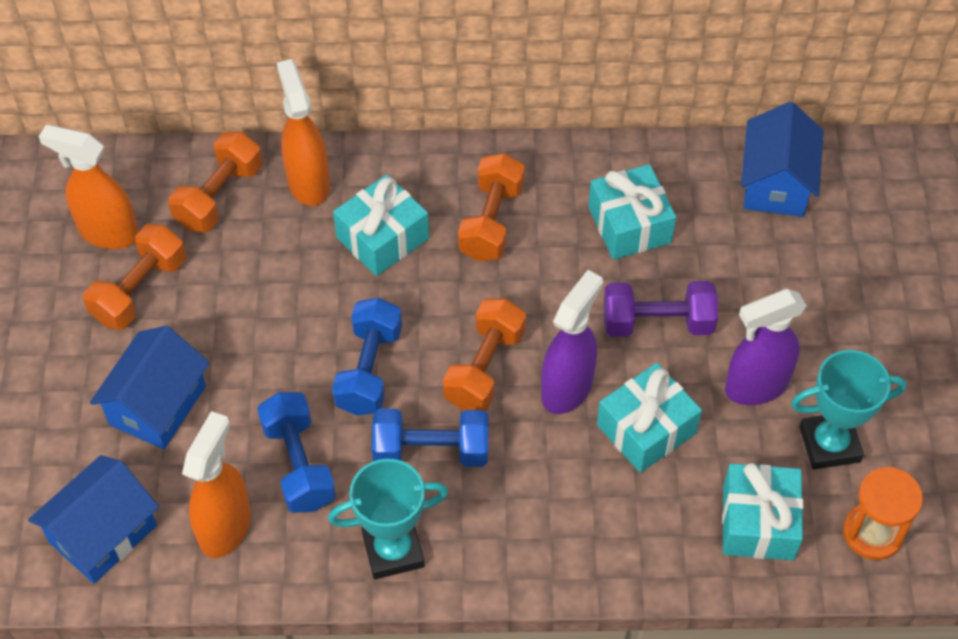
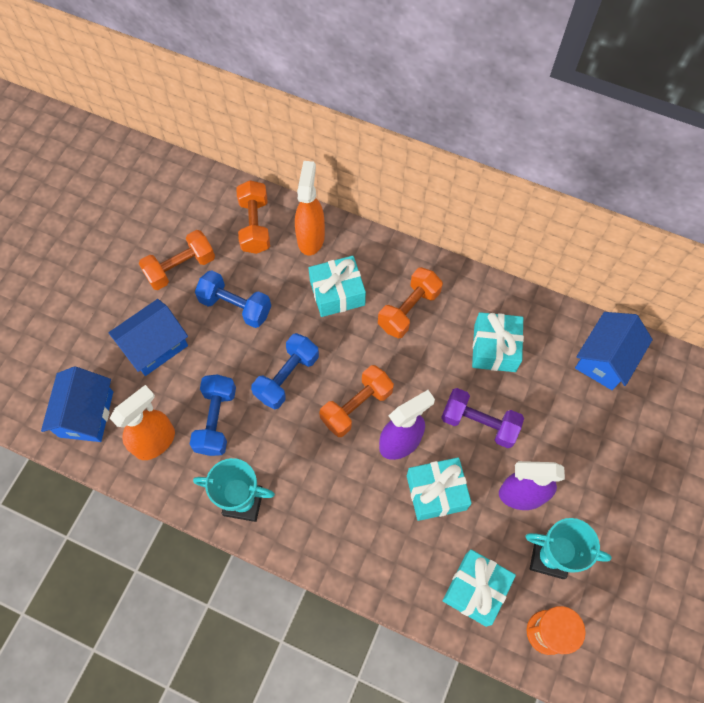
camera: 25 degrees right, 10 degrees up
blue house [28,455,159,584] -> blue house turned 60 degrees counterclockwise [41,366,113,442]
orange spray bottle [38,125,139,249] -> none
orange dumbbell [168,132,262,232] -> orange dumbbell turned 60 degrees counterclockwise [236,180,270,254]
blue dumbbell [372,408,488,467] -> blue dumbbell moved to [195,270,271,328]

